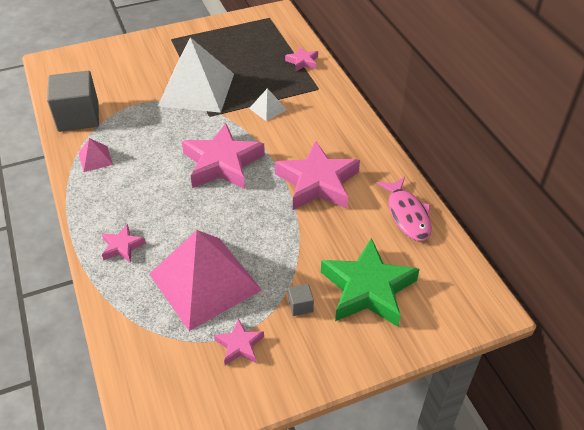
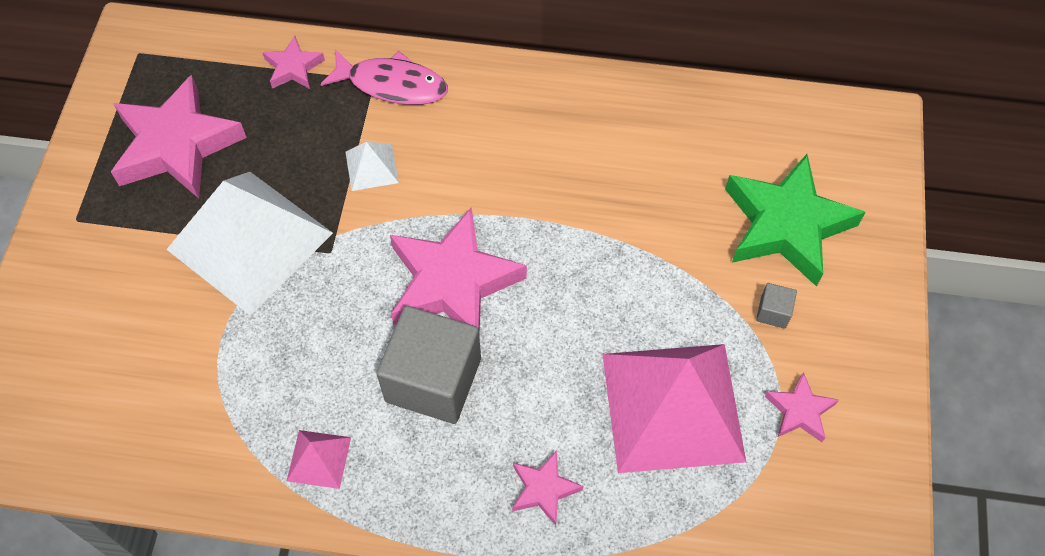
camera: 60 degrees left, 15 degrees up
grey cube [47,71,99,132] -> grey cube moved to [377,306,481,424]
pink star [275,141,360,210] -> pink star moved to [111,75,247,198]
pink fish [377,177,431,241] -> pink fish moved to [320,49,448,105]

